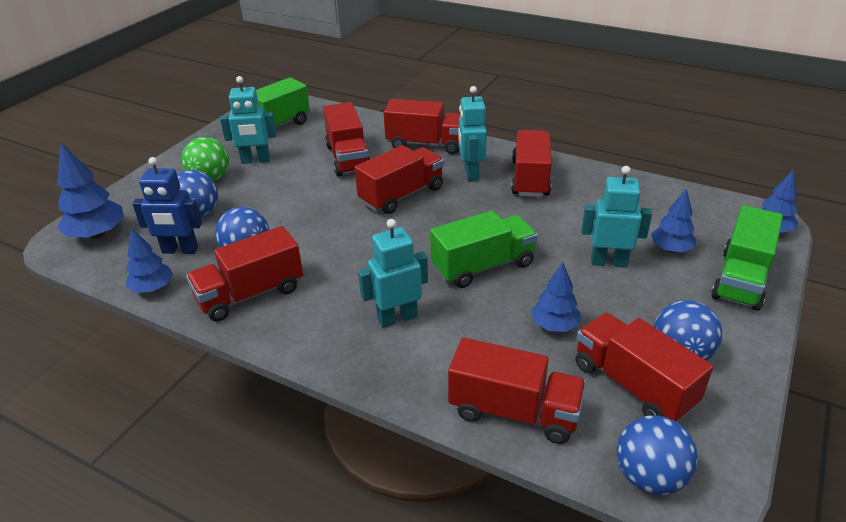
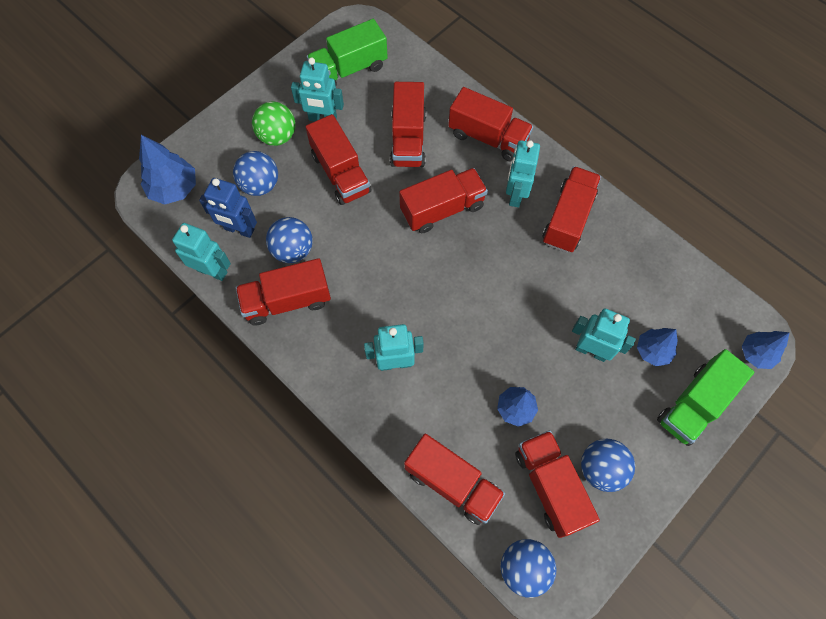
camera: 15 degrees right, 30 degrees up
blue tree [126,228,173,293] -> turquoise robot [172,223,231,281]
green truck [430,211,538,288] -> none
none -> red truck [306,114,371,205]

